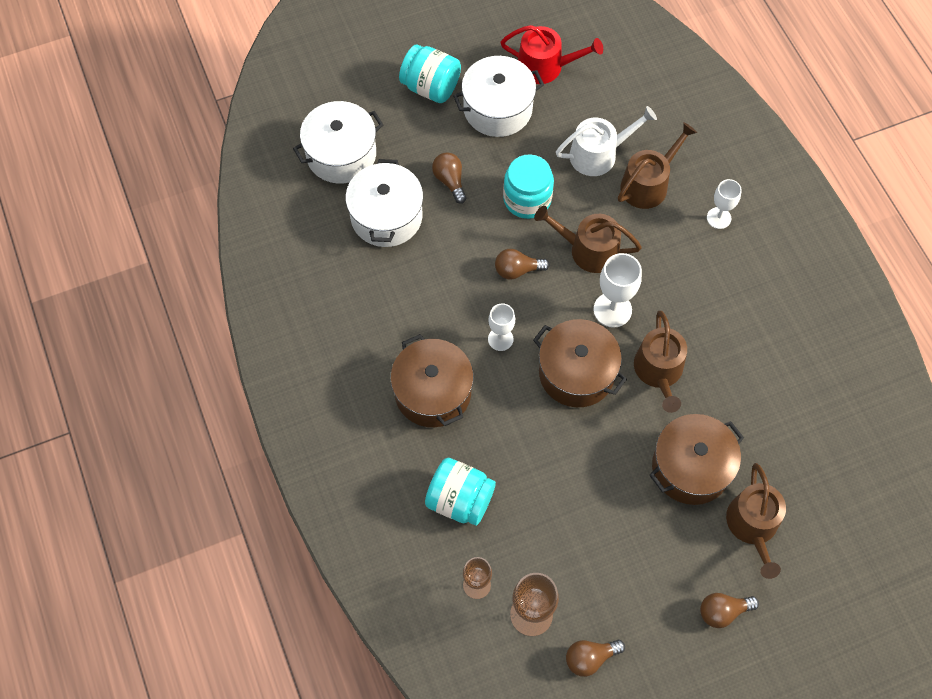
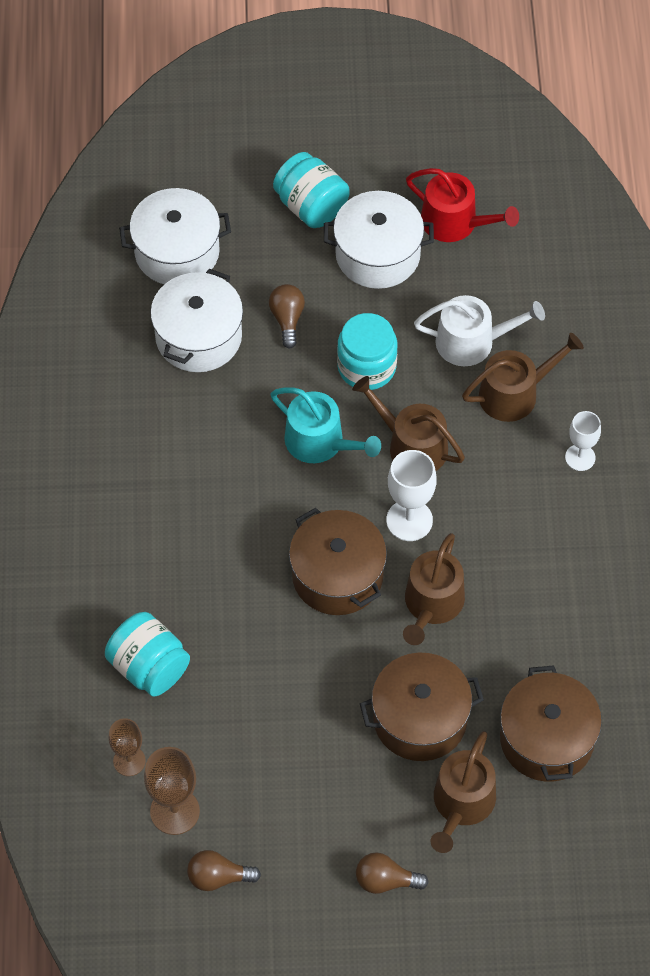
camera: 20 degrees right, 5 degrees down
brown pot [390,334,474,427] -> brown pot moved to [500,665,602,782]
white goblet [488,303,515,351] -> none
brown light bulb [495,249,550,280] -> turquoise watering can [271,387,381,463]

